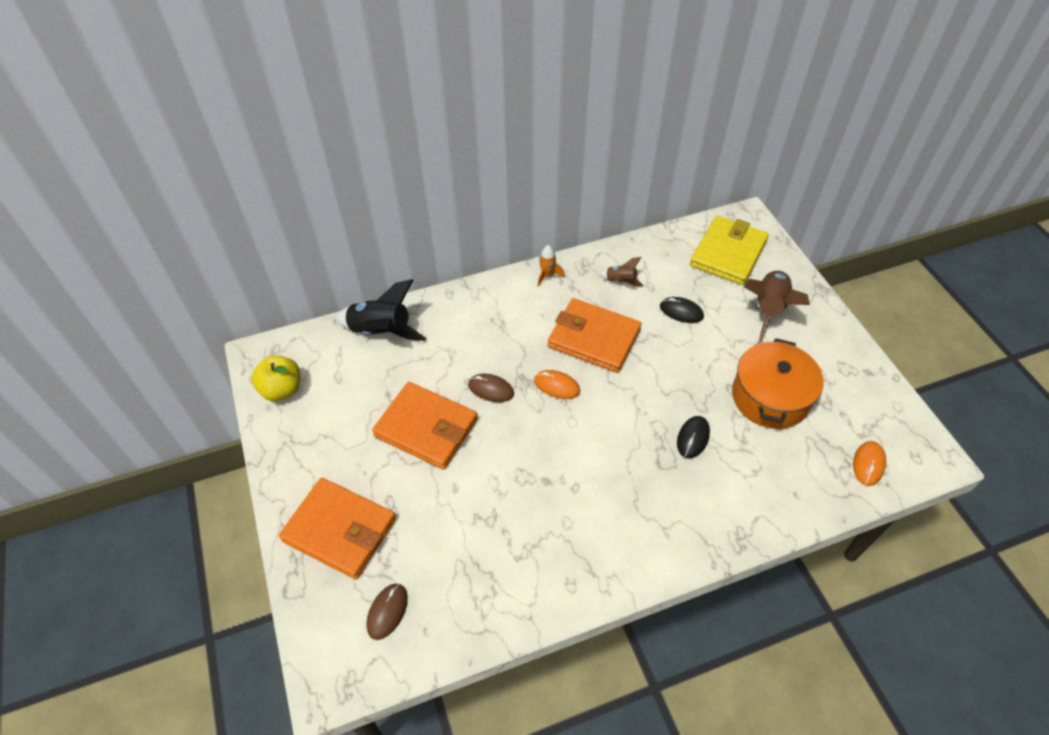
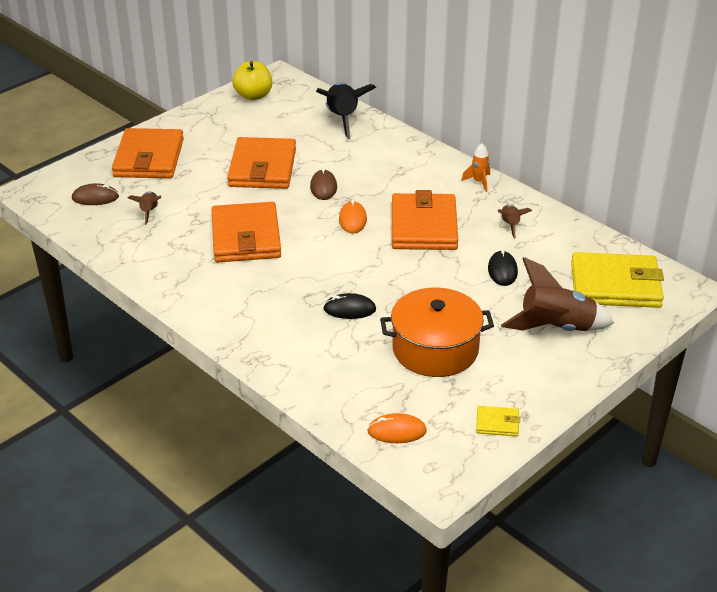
camera: 65 degrees right, 15 degrees down
none -> brown rocket [128,192,161,225]
none -> orange wallet [211,202,281,262]
none -> yellow wallet [476,406,520,436]

